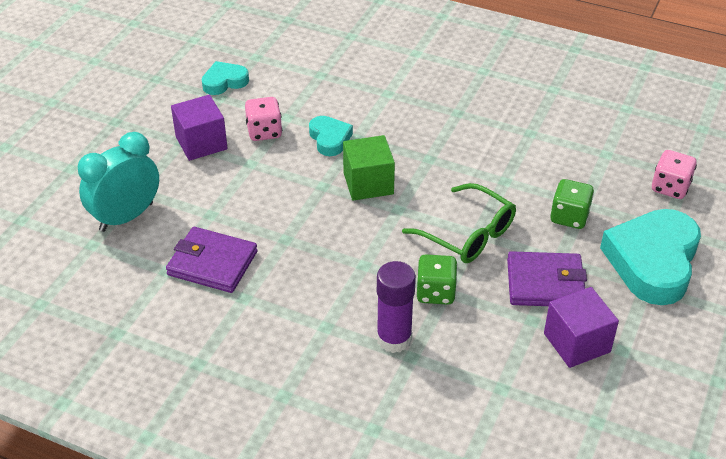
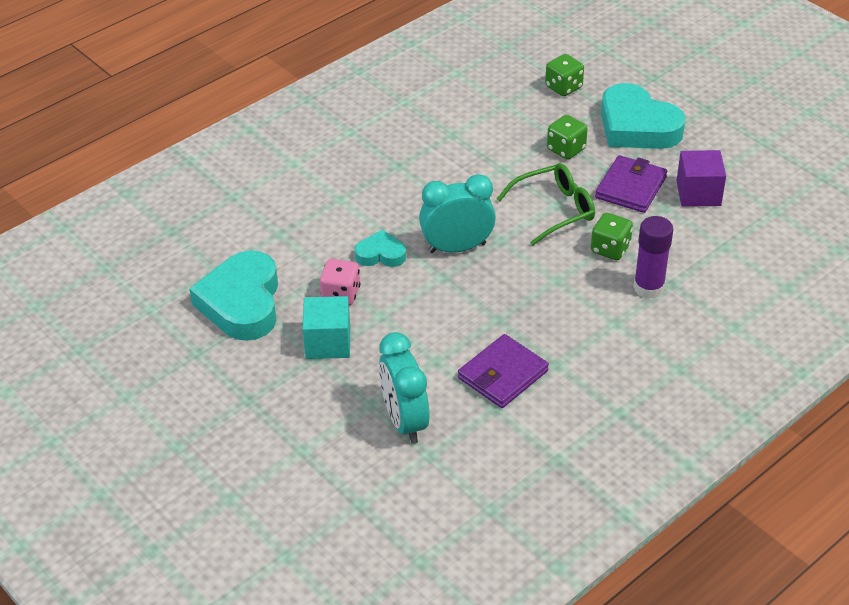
camera: 65 degrees left, 0 degrees up
purple cube [171,95,228,161] -> turquoise cube [302,296,350,359]
turquoise heart [202,61,249,95] -> turquoise heart [189,250,278,341], size x1.97
green cube [343,135,395,201] -> turquoise clock [419,174,496,253]
pink dice [652,150,697,199] -> green dice [545,54,584,96]

